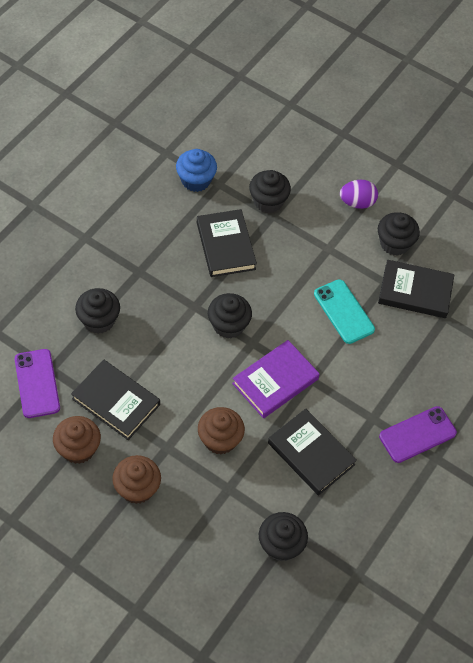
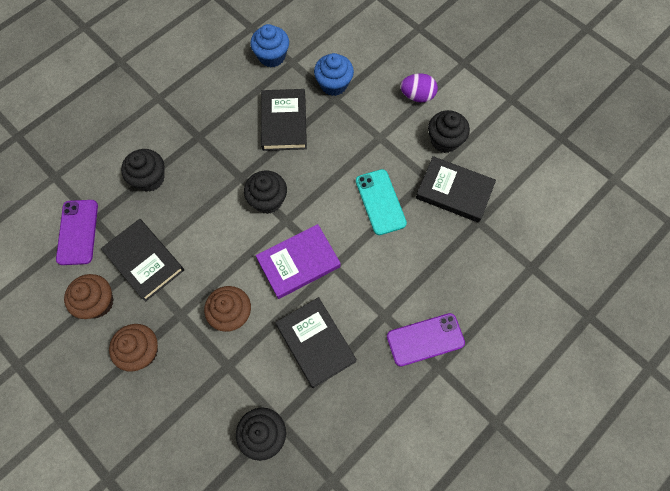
camera: 15 degrees right, 10 degrees up
black cupcake [249,170,291,213] -> blue cupcake [314,53,354,96]

